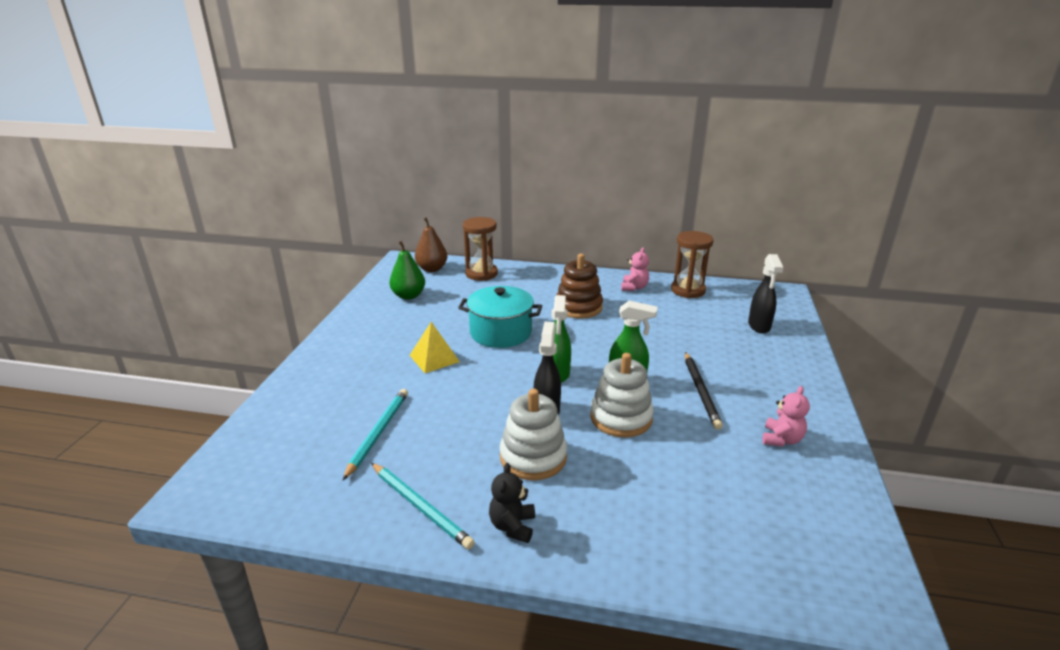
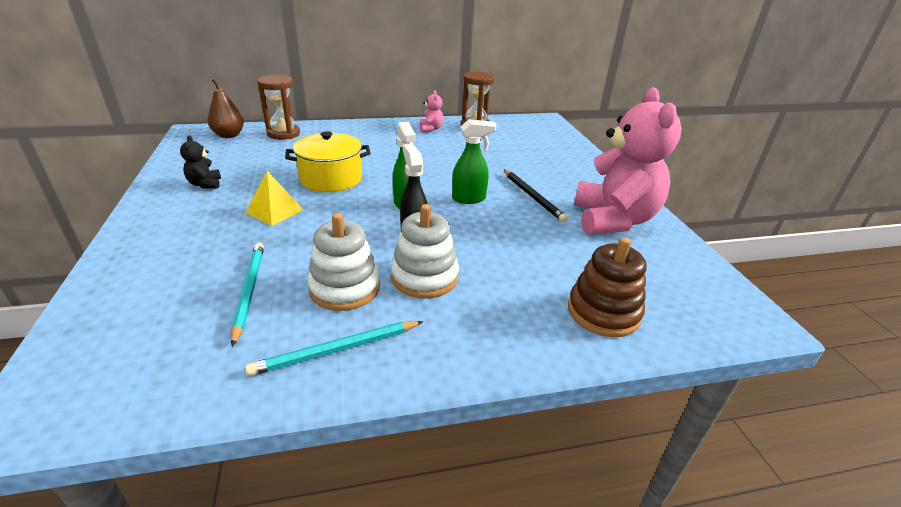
camera: 25 degrees left, 5 degrees up
turquoise pencil [371,463,475,549] -> turquoise pencil turned 135 degrees clockwise [245,321,423,376]
green pear [389,241,425,300] -> none
turquoise pot [458,286,542,348] -> yellow pot [285,131,371,192]
black teddy bear [489,463,535,543] -> black teddy bear moved to [180,136,221,189]
brown stacking toy [557,254,603,319] -> brown stacking toy moved to [568,237,646,337]
white stacking toy [590,353,654,438] -> white stacking toy moved to [307,213,380,311]
black spray bottle [748,254,783,333] -> none
pink teddy bear [763,386,810,447] -> pink teddy bear [574,87,682,235], size x2.48

